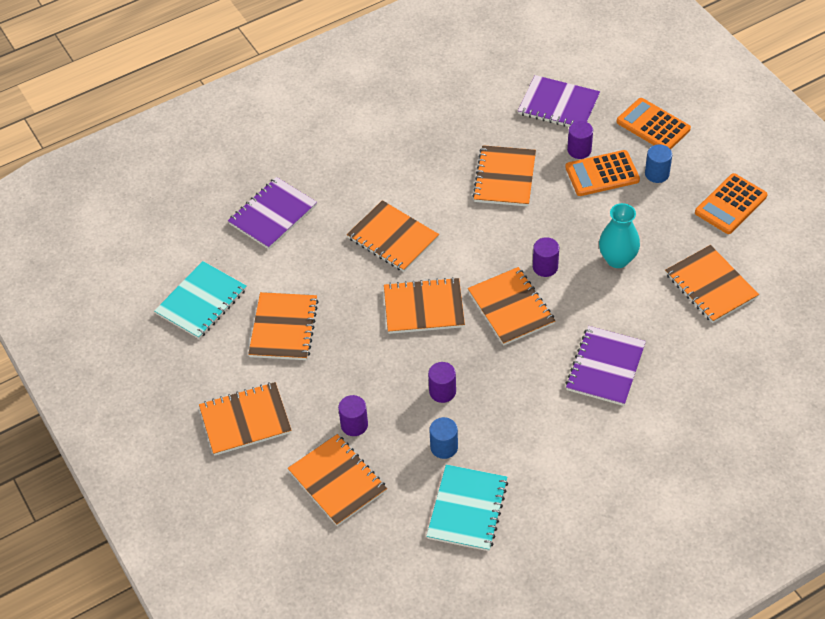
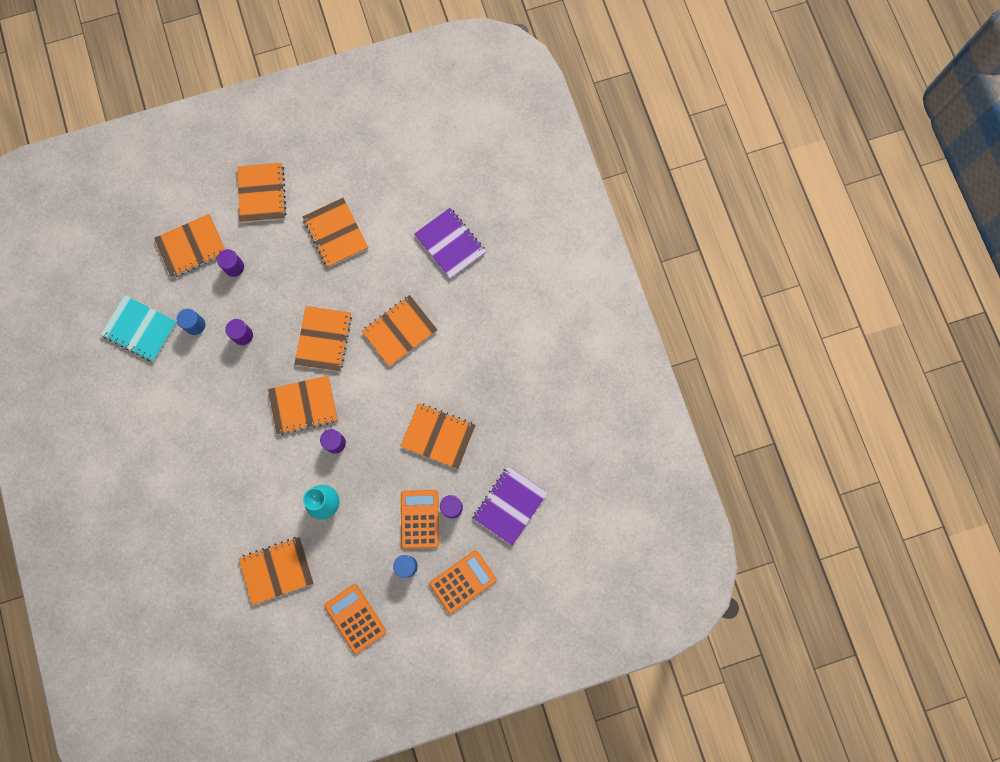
camera: 100 degrees right, 25 degrees up
turquoise notebook [154,261,247,339] -> none
orange notebook [248,292,319,360] -> orange notebook turned 45 degrees clockwise [303,198,368,268]
purple notebook [566,326,646,406] -> none

